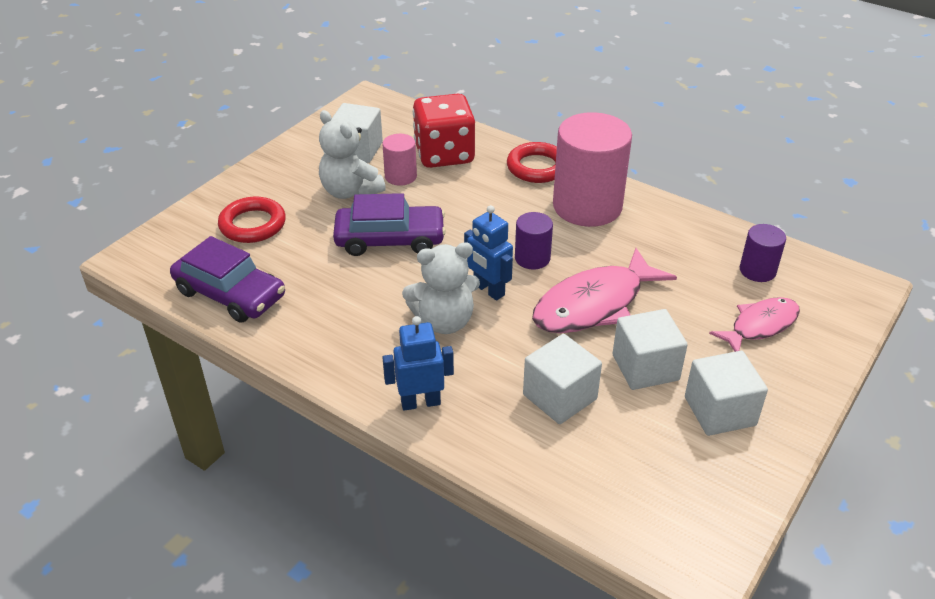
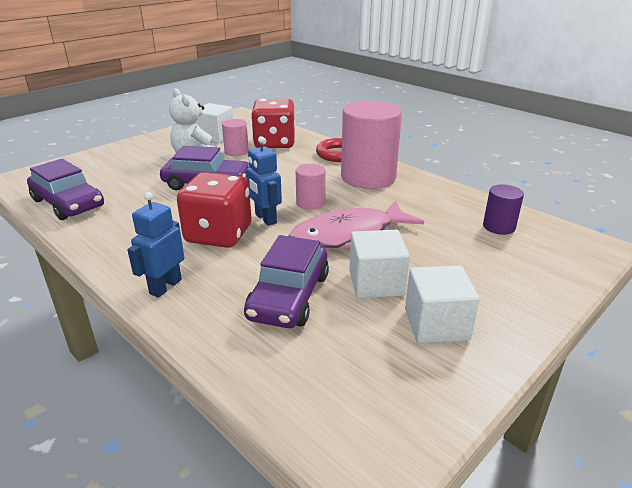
camera: 10 degrees right, 10 degrees down
red ring [218,197,286,243] -> none
blue robot [382,316,454,411] -> blue robot turned 60 degrees counterclockwise [127,192,184,298]
white teddy bear [402,242,480,334] -> red dice [177,172,251,248]
purple cylinder [515,212,553,269] -> pink cylinder [296,164,326,210]
white cube [523,334,602,424] -> purple car [244,235,329,328]
pink fish [709,297,800,352] -> none

